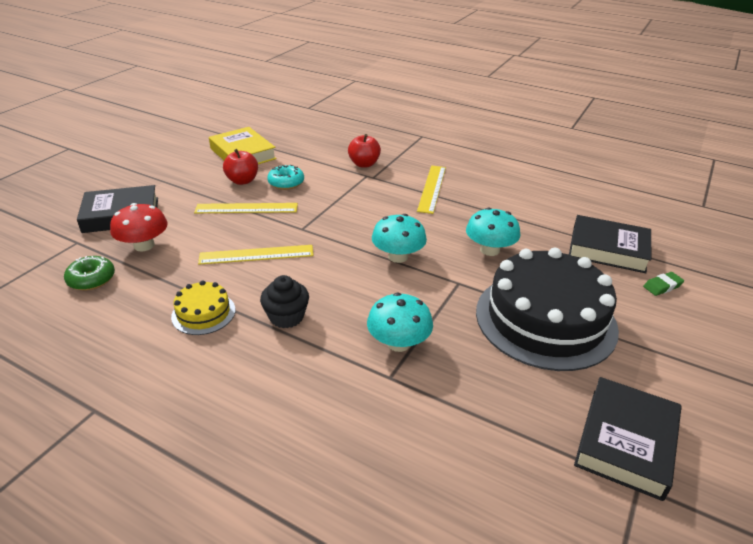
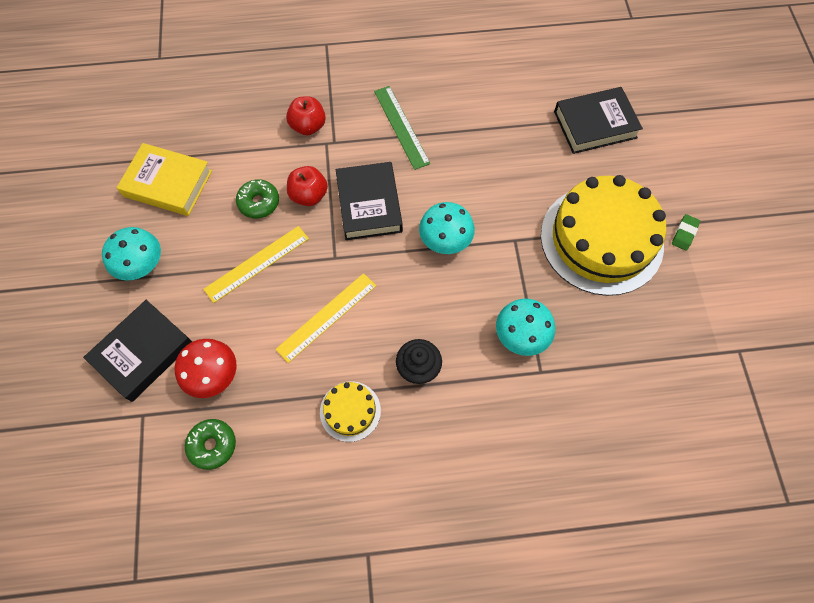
camera: 35 degrees left, 30 degrees up
red apple [223,149,258,185] -> red apple moved to [287,166,328,206]
turquoise donut [267,165,304,190] -> green donut [236,179,279,218]
yellow ruler [417,166,446,214] -> green ruler [374,86,430,170]
turquoise mushroom [466,207,520,256] -> turquoise mushroom moved to [102,227,161,281]
black cake [476,248,619,371] -> yellow cake [541,175,666,296]
black book [574,377,682,501] -> black book moved to [336,162,403,240]
green eraser [643,272,684,296] -> green eraser moved to [672,214,700,251]

